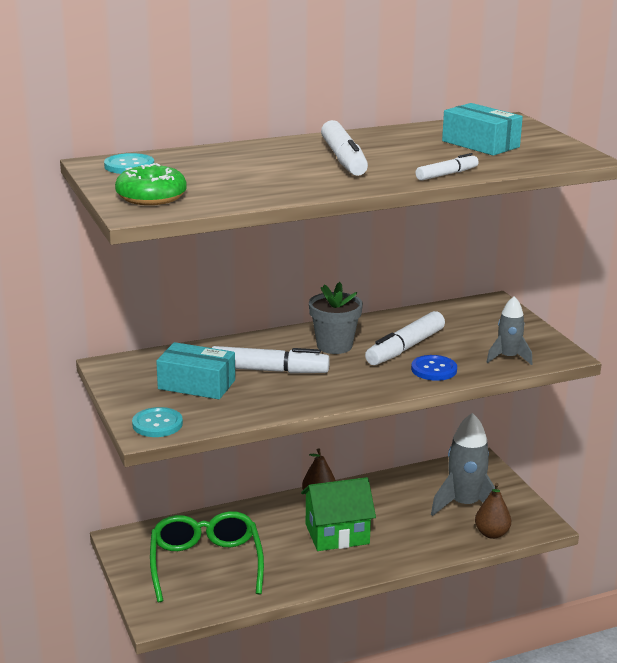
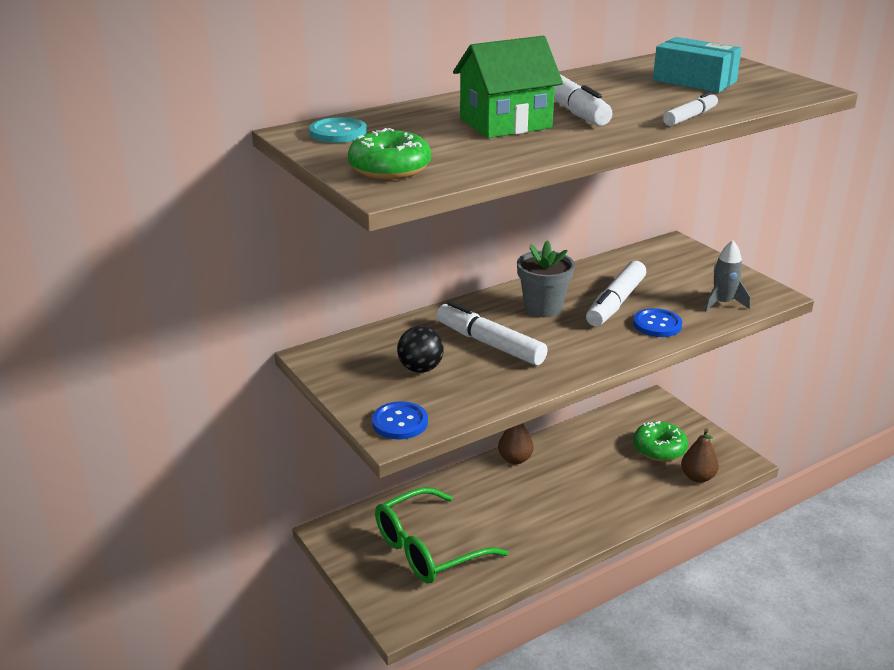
camera: 10 degrees left, 5 degrees up
turquoise button [132,407,183,437] -> blue button [372,401,428,439]
green glasses [150,511,264,602] -> green glasses turned 105 degrees counterclockwise [375,487,508,583]
turquoise box [156,342,235,399] -> black ball [397,326,444,373]
white marker [212,346,330,374] -> white marker turned 135 degrees counterclockwise [437,301,548,365]
green house [301,477,376,551] -> green house moved to [453,36,563,138]
grey rocket [431,413,495,516] -> green donut [633,421,688,461]

